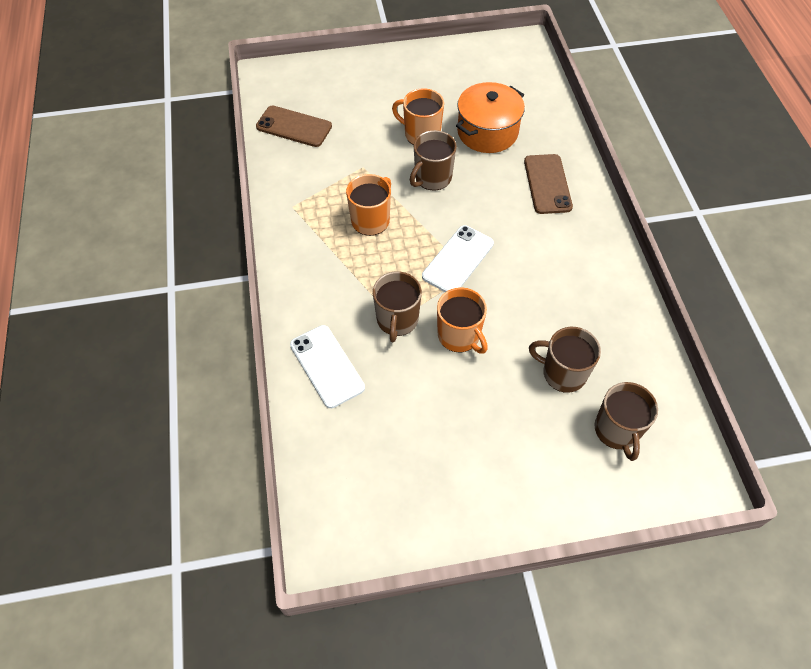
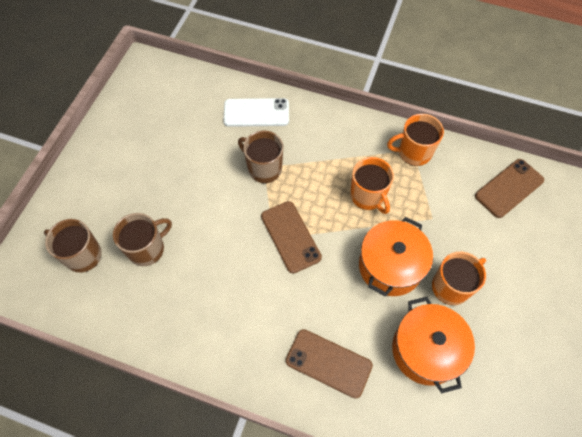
camera: 120 degrees right, 5 degrees up
brown mug [410,130,457,191] -> orange pot [359,217,433,296]
white phone [422,225,494,292] -> brown phone [261,201,322,274]
orange mug [437,287,488,354] -> orange mug moved to [387,114,444,166]

